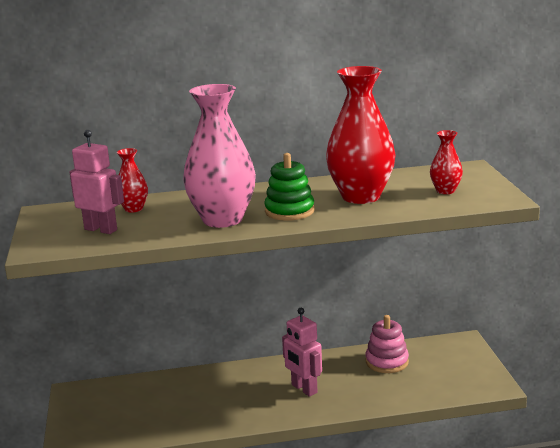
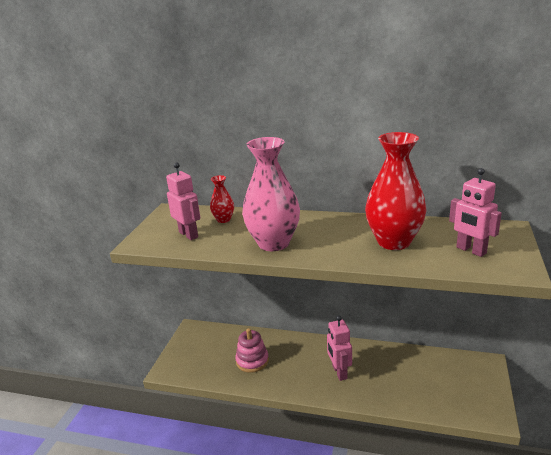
camera: 25 degrees right, 5 degrees up
green stacking toy [264,153,314,221] -> none
pink stacking toy [365,315,409,373] -> pink stacking toy moved to [235,328,269,373]
red vase [430,130,463,194] -> pink robot [449,168,502,257]

